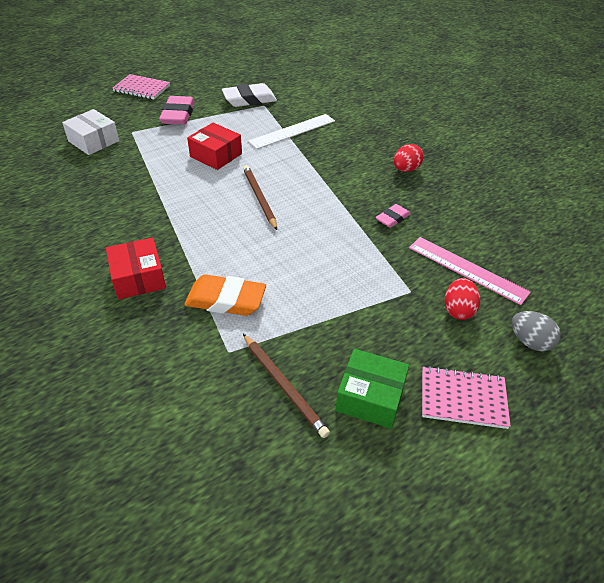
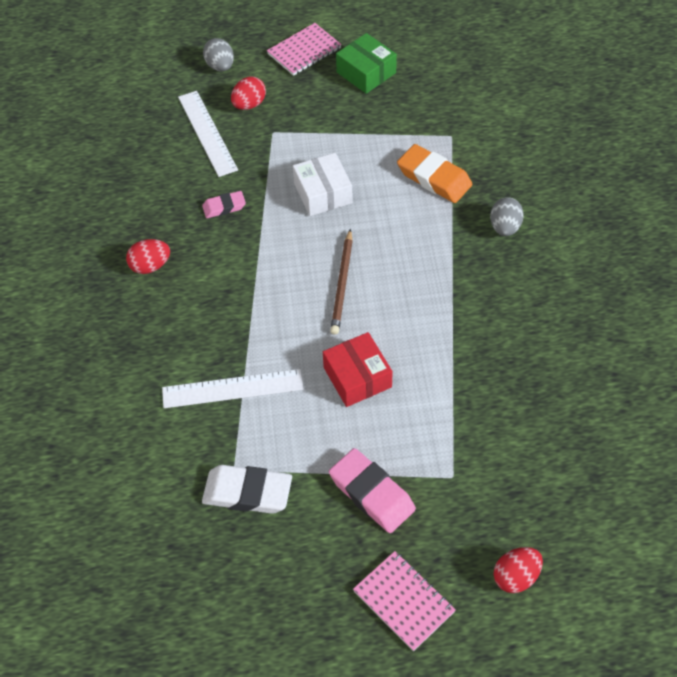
camera: 150 degrees left, 10 degrees up
white box [62,109,119,155] -> white box moved to [293,153,353,216]
red box [106,237,166,300] -> grey egg [490,197,524,236]
pink eraser [159,96,195,125] -> pink eraser turned 75 degrees counterclockwise [329,448,416,533]
brown pencil [243,334,330,438] -> none
pink ruler [409,237,531,305] -> white ruler [178,91,238,177]
pink notebook [422,366,511,429] -> pink notebook turned 75 degrees counterclockwise [267,23,342,76]
none -> red egg [494,547,543,593]

